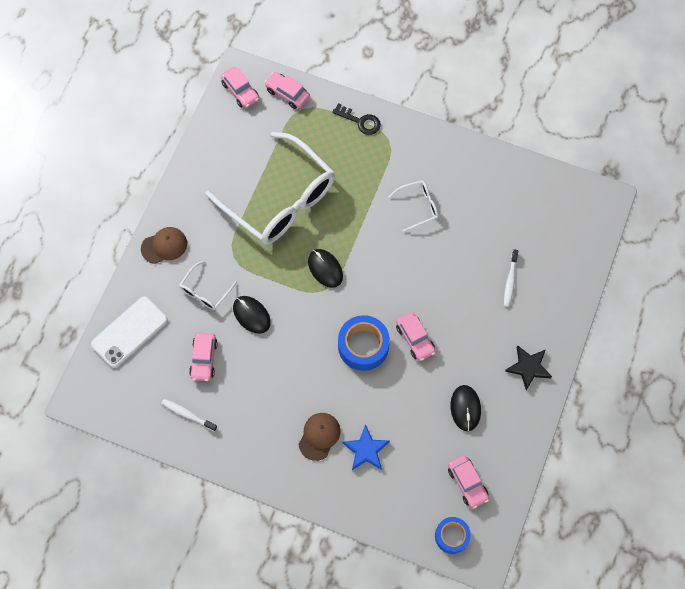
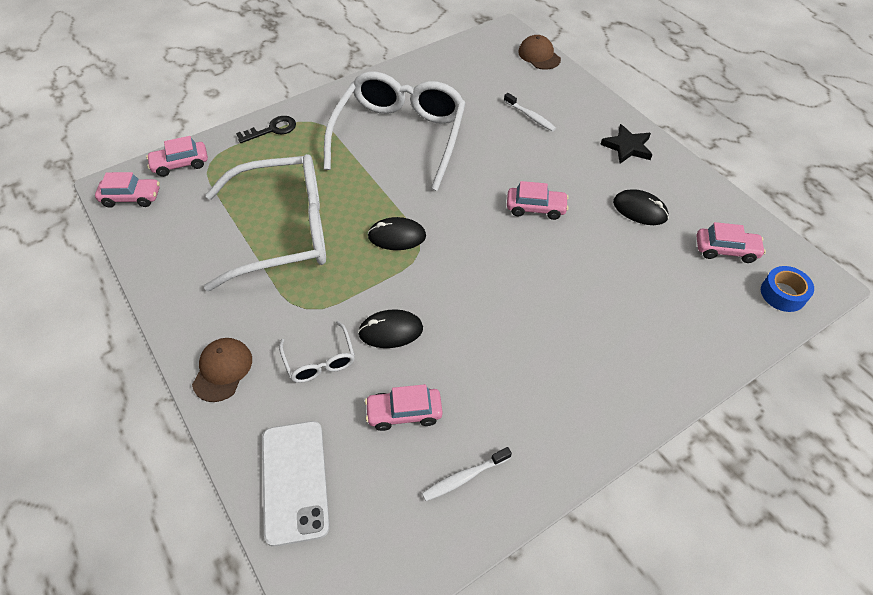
camera: 55 degrees left, 15 degrees down
pink car [189,333,218,381] -> pink car turned 135 degrees clockwise [365,384,443,431]
brown cap [299,413,341,461] -> brown cap moved to [518,35,561,70]
blue tape [338,315,390,371] -> none
blue star [342,425,390,470] -> none
white glasses [388,180,438,232] -> white glasses [324,71,466,191], size x2.35

